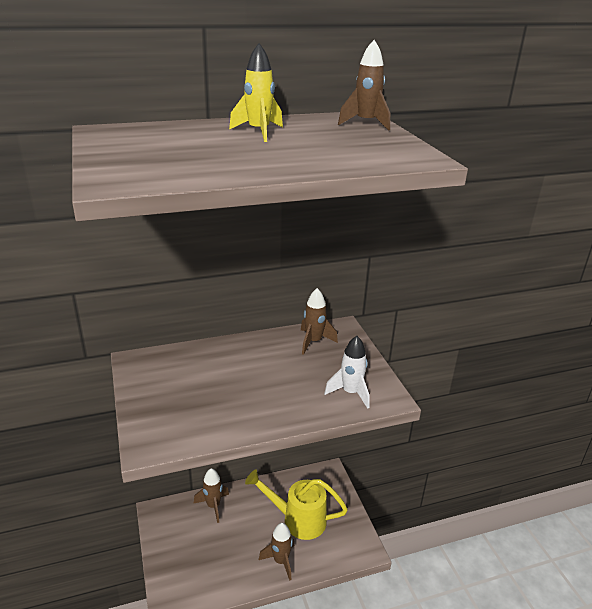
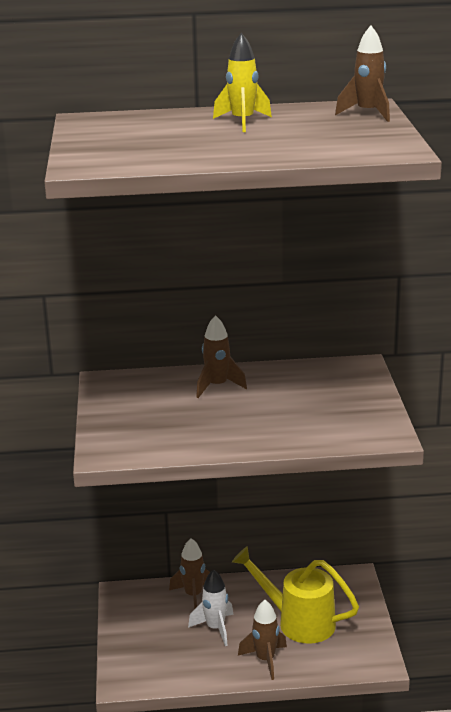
camera: 15 degrees right, 5 degrees down
brown rocket [301,288,338,355] -> brown rocket moved to [196,315,247,398]
white rocket [324,336,370,409] -> white rocket moved to [188,570,234,646]

